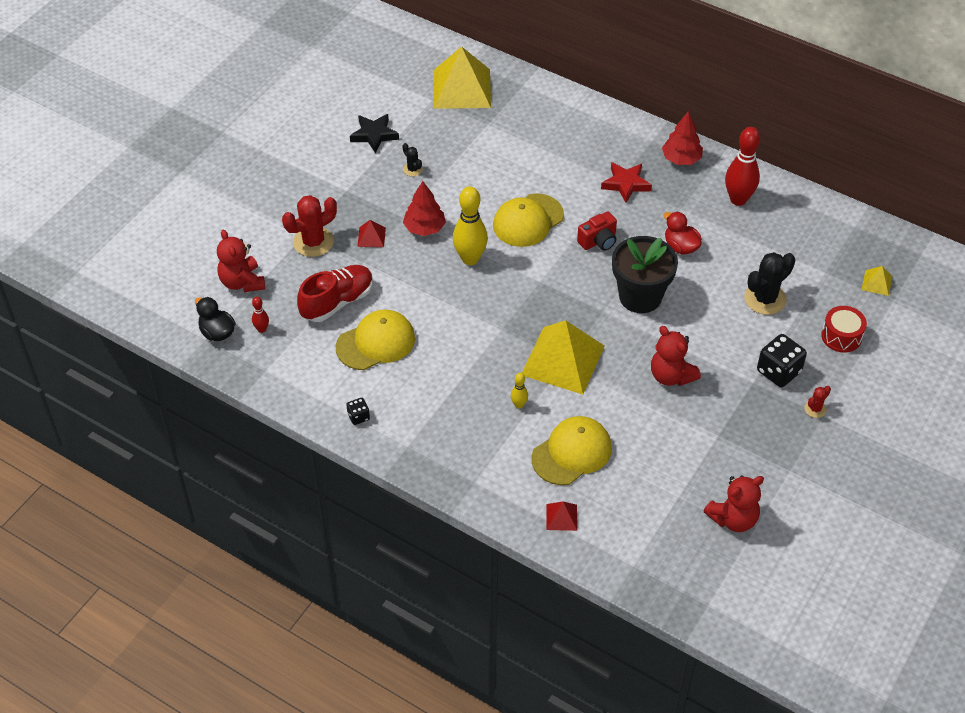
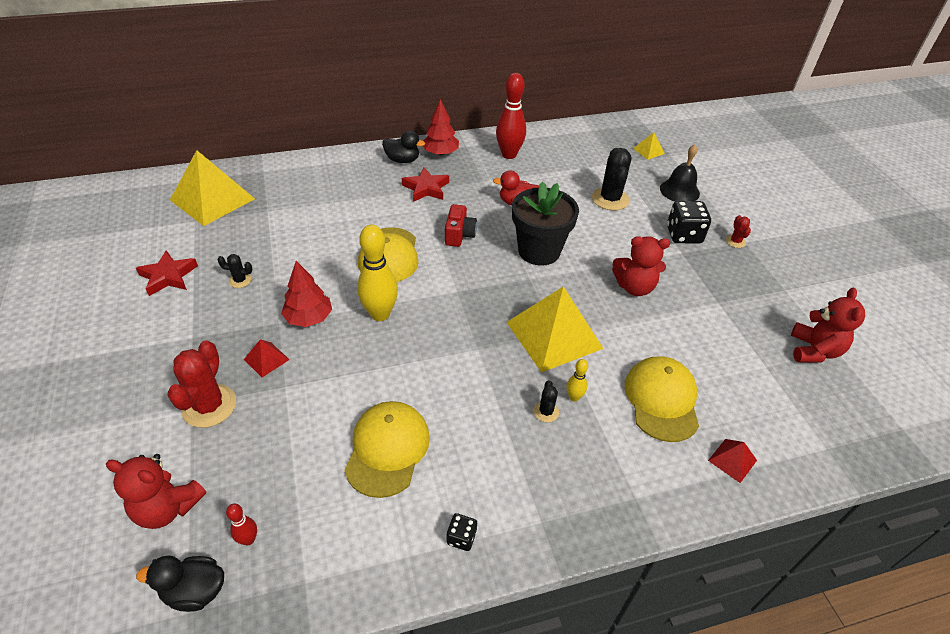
camera: 50 degrees left, 5 degrees down
red shoe [297,265,373,322] -> none
black star [350,114,399,153] -> red star [136,250,198,296]
red drum [821,306,867,353] -> black bell [660,145,700,202]
none -> black duck [382,131,425,163]
none -> black cactus [533,380,559,422]

